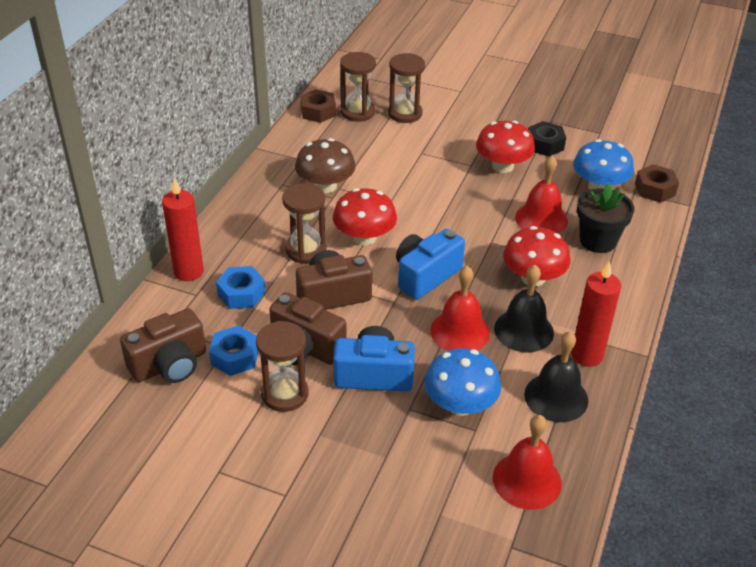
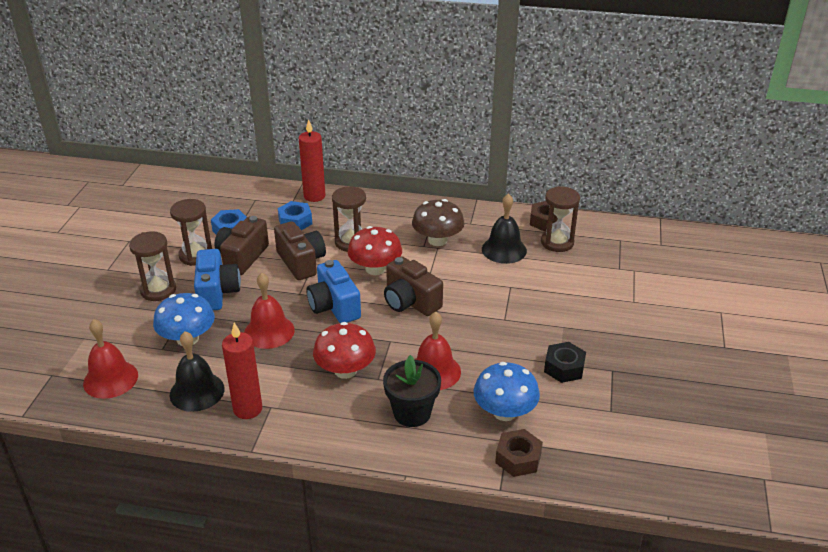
camera: 80 degrees right, 5 degrees down
brown camera [120,308,206,383] -> brown camera moved to [384,256,443,316]
brown hourglass [388,53,425,123] -> brown hourglass moved to [129,231,176,301]
blue camera [396,229,465,300] -> blue camera turned 150 degrees counterclockwise [306,260,361,323]
red mushroom [476,120,535,173] -> none
black bell [494,265,554,353] -> black bell moved to [482,193,527,264]

